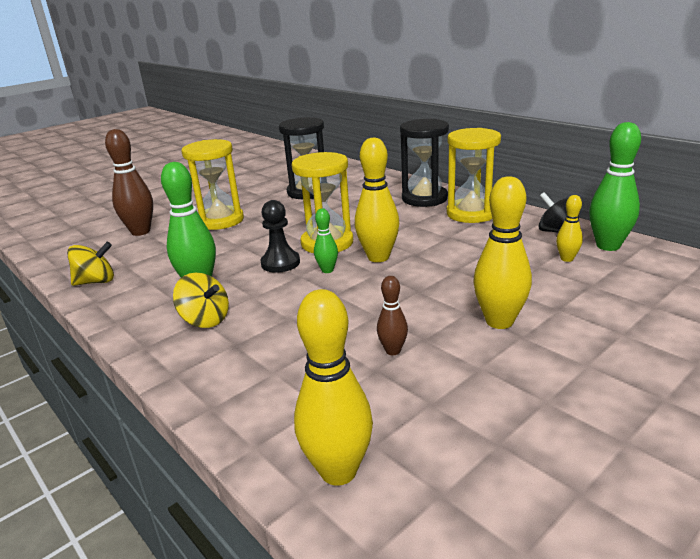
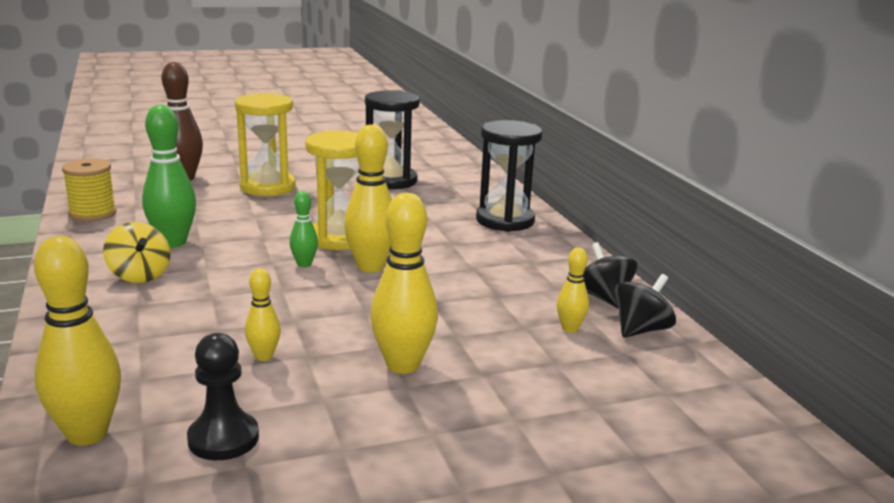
camera: 20 degrees right, 5 degrees down
yellow spinning top [67,242,114,286] -> yellow spool [62,158,116,222]
black pawn [260,200,300,273] -> black pawn moved to [187,333,259,460]
brown bowling pin [377,276,408,355] -> yellow bowling pin [245,268,281,361]
yellow hourglass [446,128,501,223] -> none
green bowling pin [589,122,641,251] -> black spinning top [615,274,676,338]

